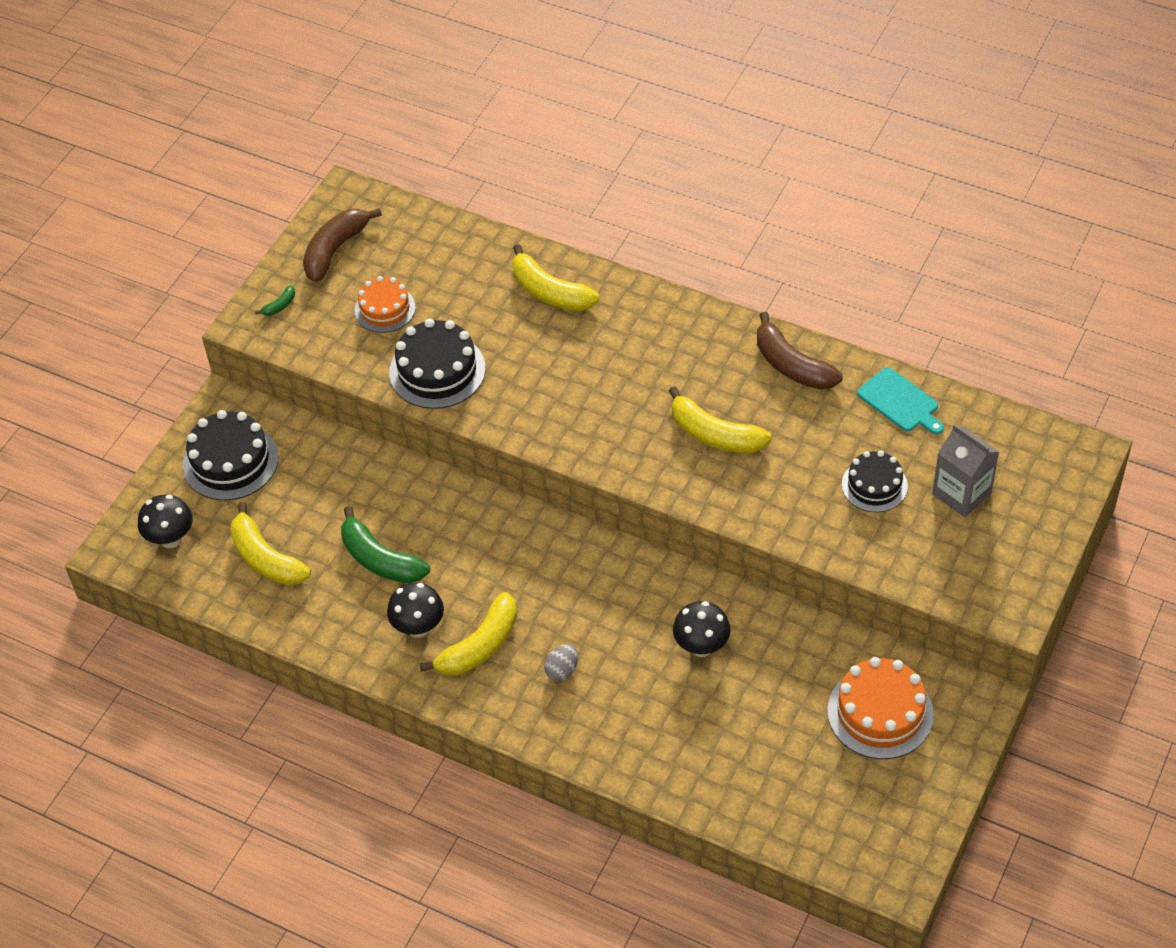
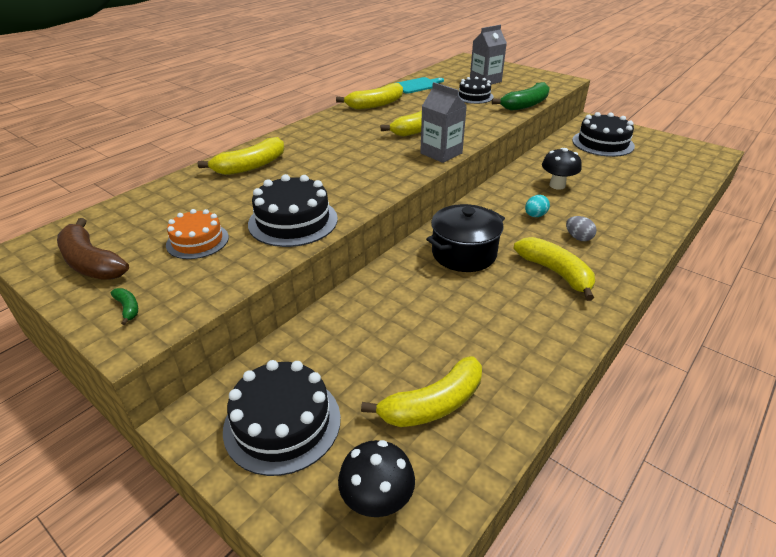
camera: 80 degrees left, 15 degrees down
green banana [341,506,430,583] -> green banana moved to [492,82,550,111]
black mushroom [387,582,444,638] -> none
brown banana [757,312,843,390] -> yellow banana [336,83,403,110]
orange cake [827,657,934,759] -> black cake [572,112,635,157]
none -> grey carton [420,82,467,163]
none -> black pot [426,204,505,272]
none -> turquoise egg [525,195,550,217]

